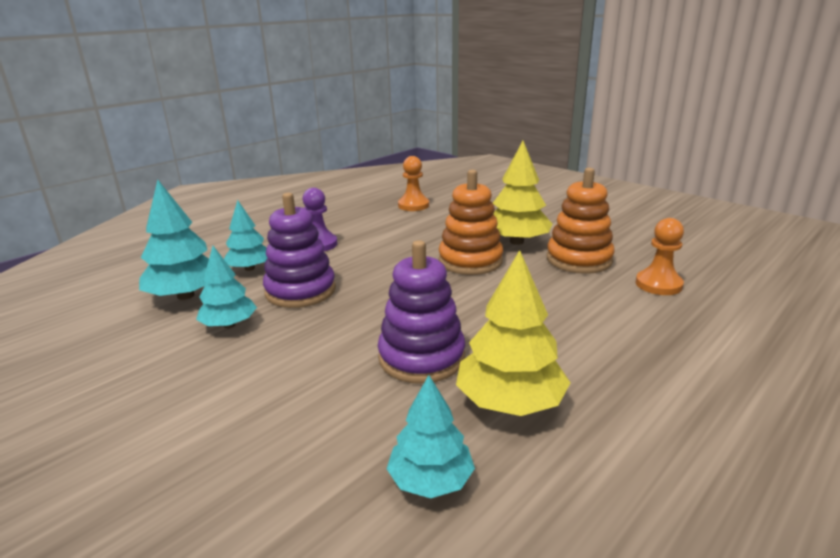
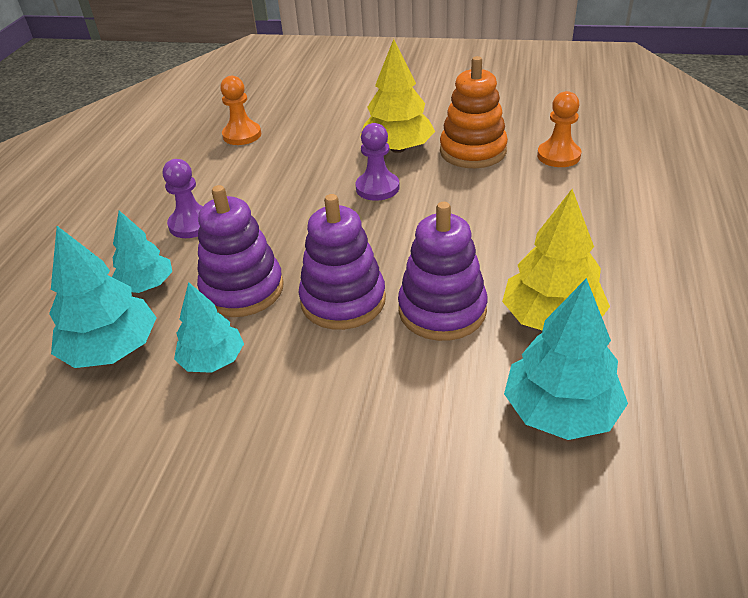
camera: 30 degrees left, 15 degrees up
turquoise tree [387,375,475,498] -> turquoise tree [504,278,628,440], size x1.52
orange stacking toy [439,170,503,275] -> purple pawn [355,123,400,201]
none -> purple stacking toy [299,194,386,330]

